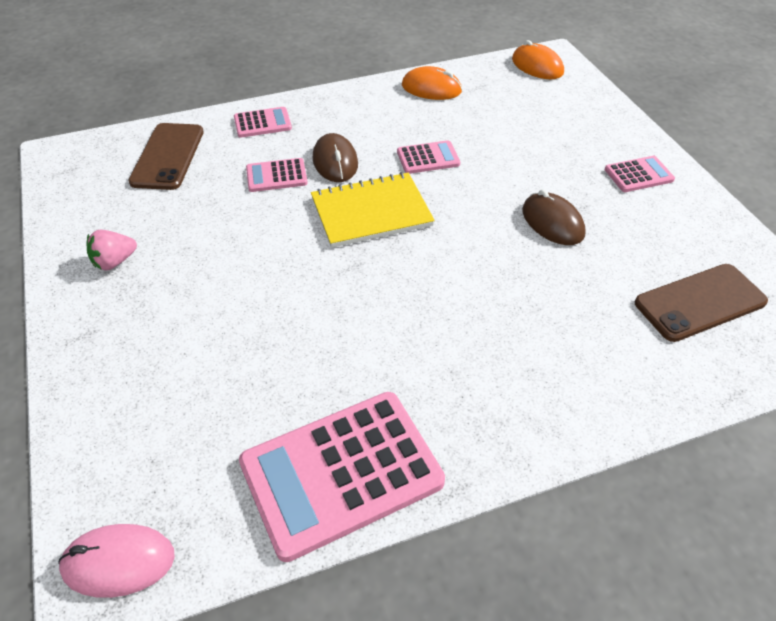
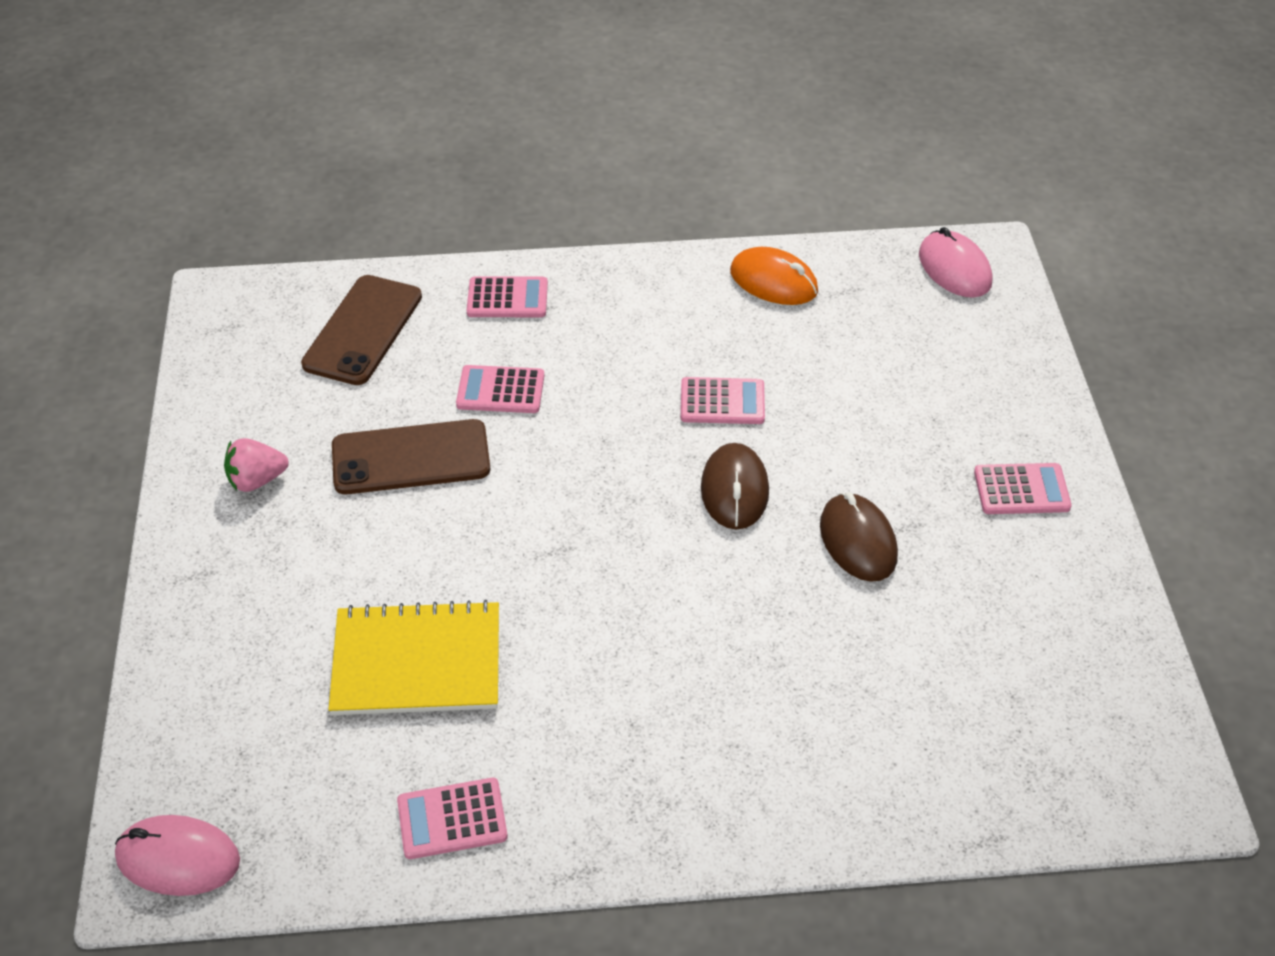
camera: 15 degrees right, 0 degrees up
pink calculator [239,392,445,562] -> pink calculator [397,778,508,859], size x0.47
yellow notebook [311,172,435,248] -> yellow notebook moved to [328,600,499,715]
brown mouse [313,133,358,182] -> brown mouse moved to [701,443,769,530]
orange mouse [512,40,564,79] -> pink mouse [919,227,992,298]
brown phone [635,264,768,342] -> brown phone moved to [332,419,490,494]

